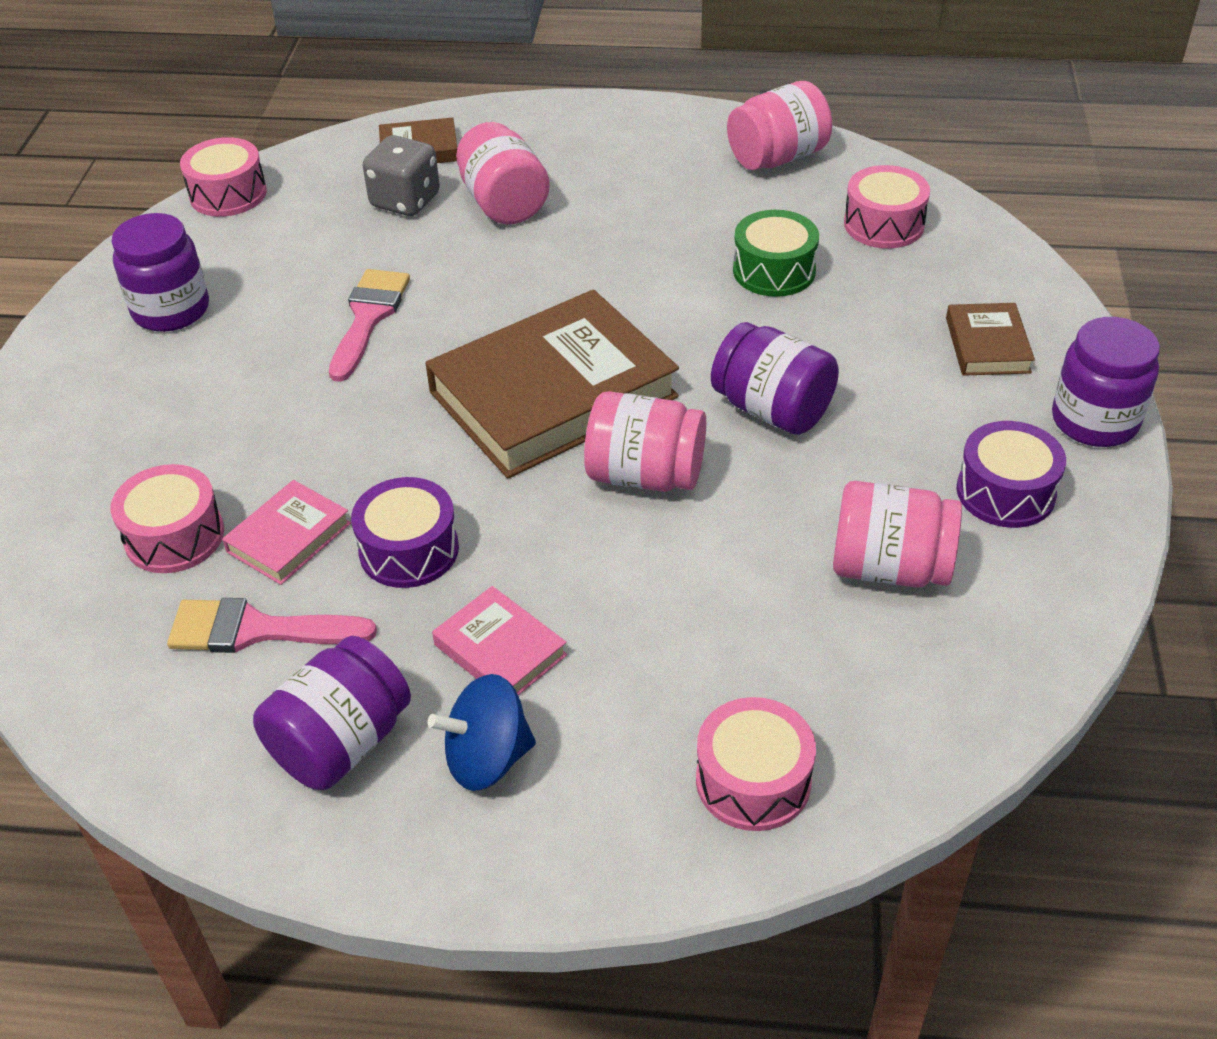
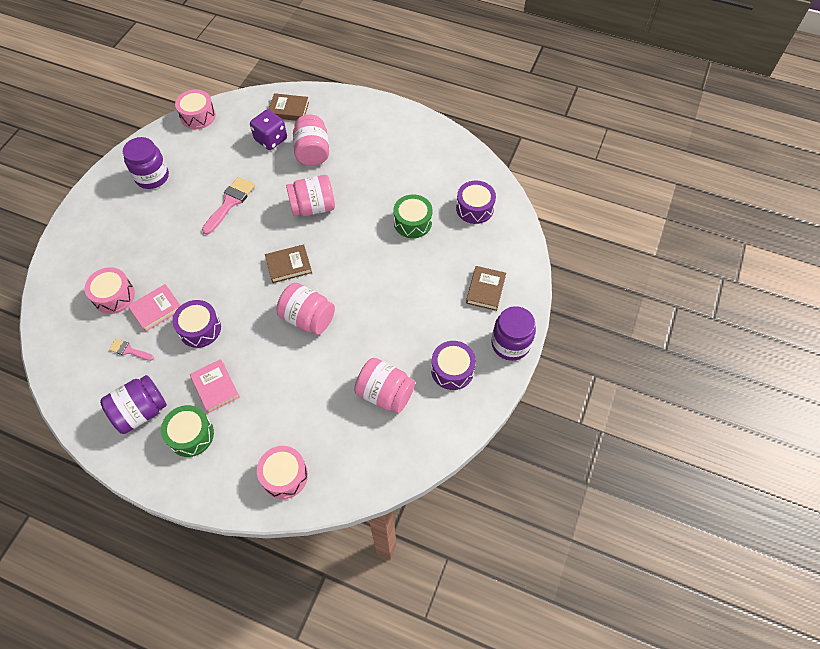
camera: 15 degrees right, 15 degrees up
pink brush [167,598,377,653] -> pink brush [109,339,154,361], size x0.56
grey dice [362,135,440,216] -> purple dice [250,110,287,150]
brown book [425,289,679,478] -> brown book [265,244,312,283], size x0.46
blue spinning top [427,674,536,791] -> green drum [161,405,214,457]
purple jar [711,322,839,435] -> none
pink jar [727,81,832,170] -> pink jar moved to [286,175,335,216]
pink drum [844,165,930,248] -> purple drum [456,181,496,224]

